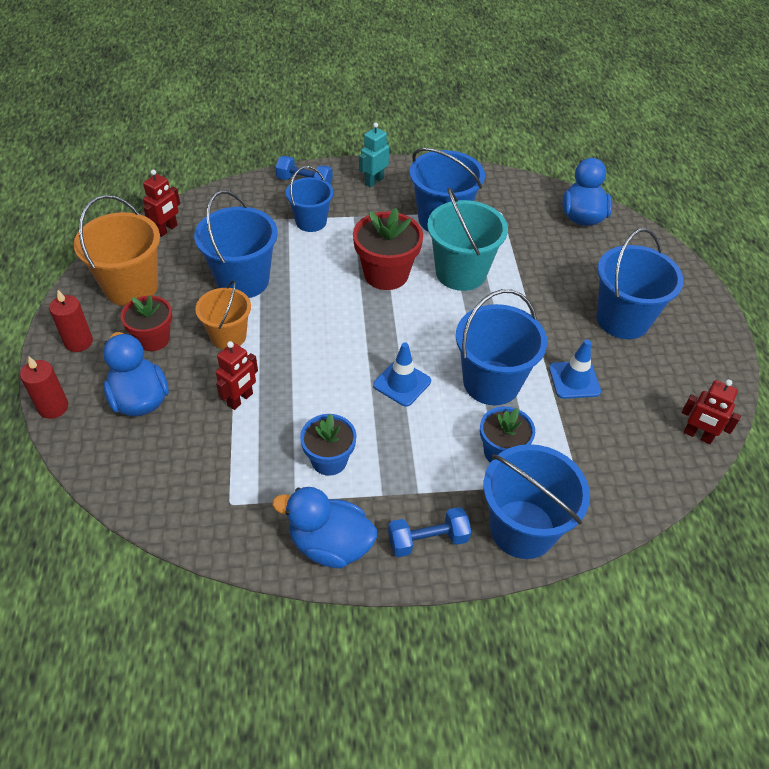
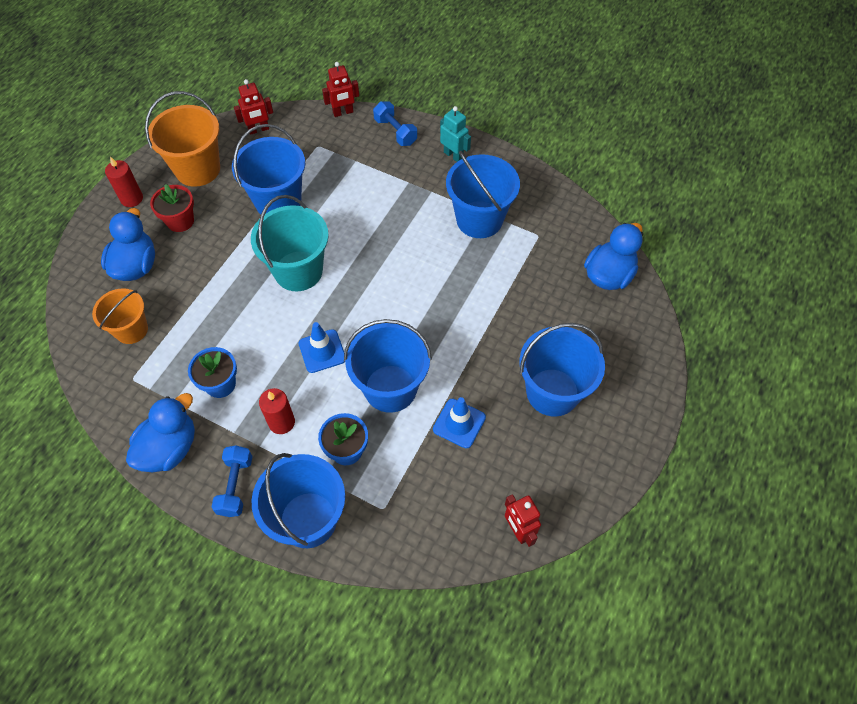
camera: 35 degrees right, 10 degrees up
red candle [20,357,68,419] -> red candle moved to [259,388,295,434]
orange bucket [195,280,251,349] -> orange bucket moved to [92,288,148,344]
red robot [216,341,258,410] -> red robot moved to [322,62,359,117]
blue duck [272,487,377,568] -> blue duck turned 75 degrees clockwise [126,393,195,472]
blue bucket [286,166,334,232] -> none
red flower pot [353,208,423,290] -> none
turquoise robot [359,122,389,187] -> turquoise robot turned 60 degrees clockwise [440,106,471,162]
blue dumbbell [388,507,471,557] -> blue dumbbell turned 75 degrees clockwise [212,445,253,517]
turquoise bucket [427,187,508,291] -> turquoise bucket moved to [251,195,329,291]

